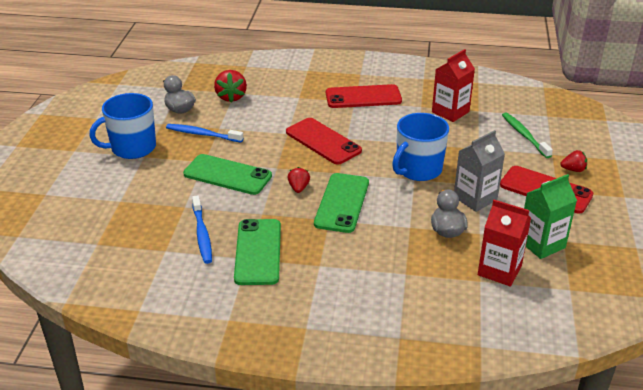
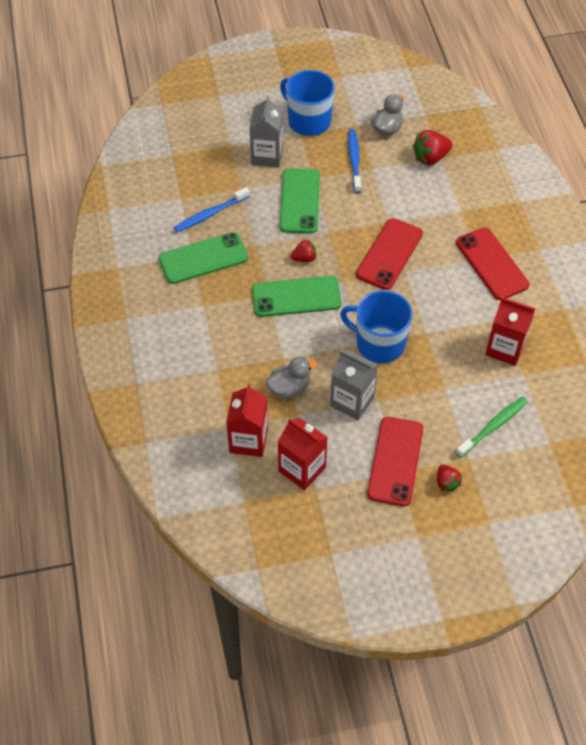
camera: 70 degrees right, 20 degrees up
green carton [524,174,577,259] -> red carton [278,418,328,491]
none -> grey carton [249,95,283,168]

